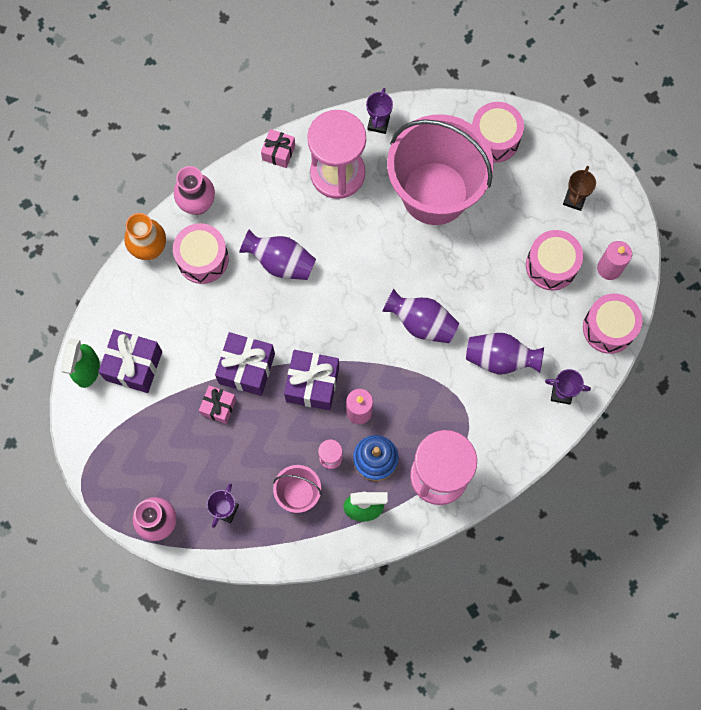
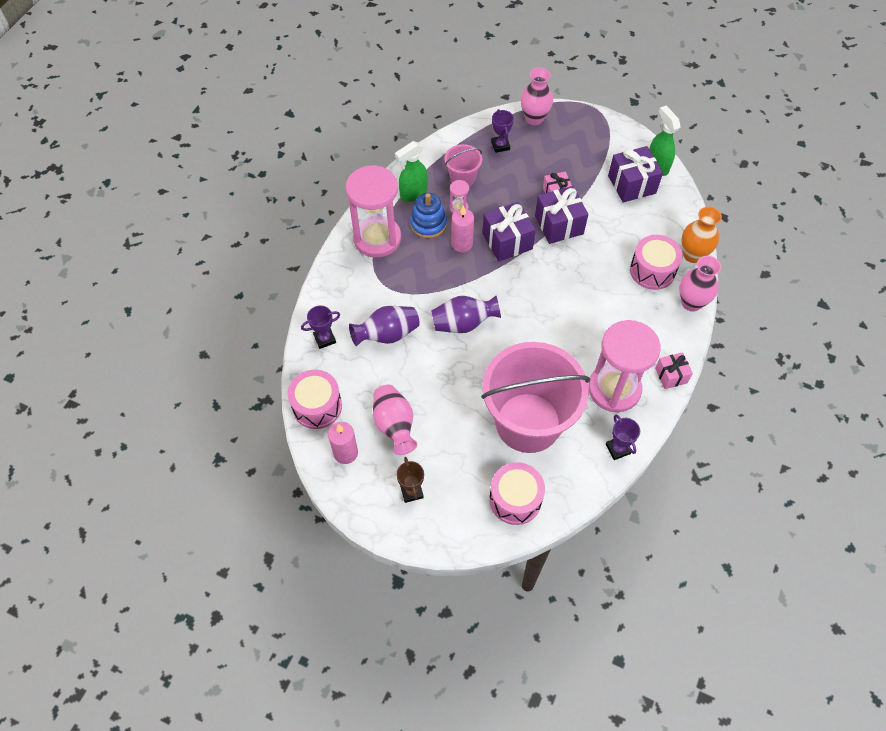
camera: 145 degrees right, 15 degrees down
purple vase [239,229,316,280] -> none
pink drum [526,230,583,290] -> pink vase [373,385,418,455]

